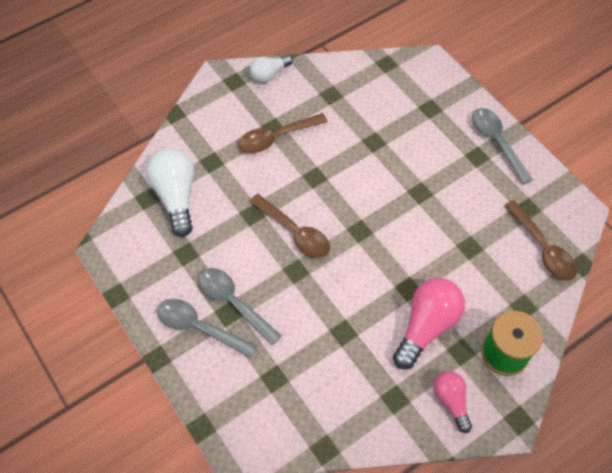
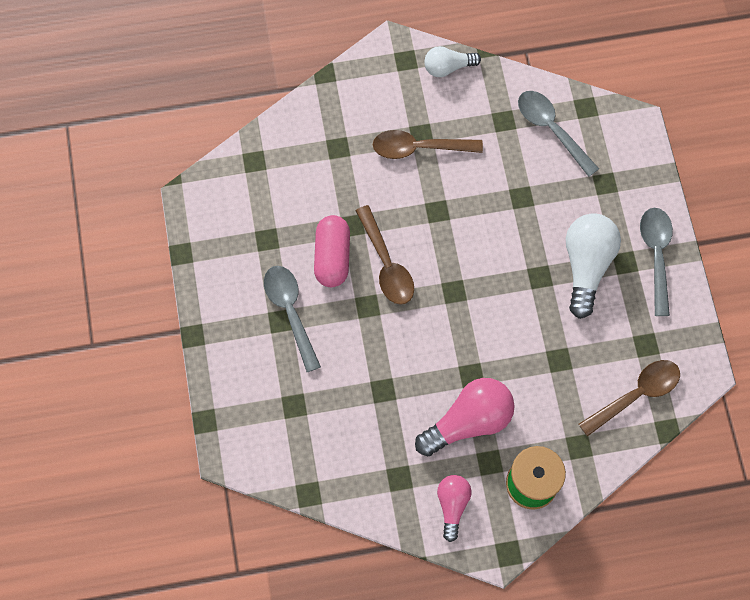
camera: 25 degrees right, 10 degrees up
white light bulb [146,148,195,237] -> white light bulb moved to [566,213,621,319]
grey spoon [157,299,257,358] -> grey spoon moved to [518,91,599,177]
brown spoon [504,200,577,281] -> brown spoon turned 120 degrees counterclockwise [579,360,680,437]
none -> pink capsule [314,215,350,287]

